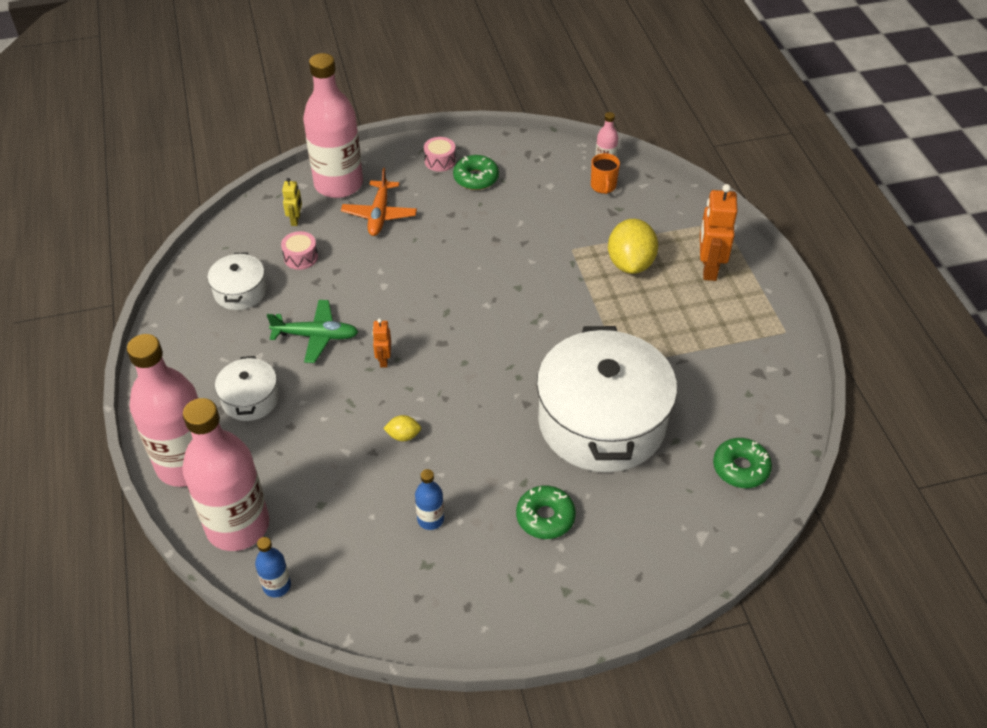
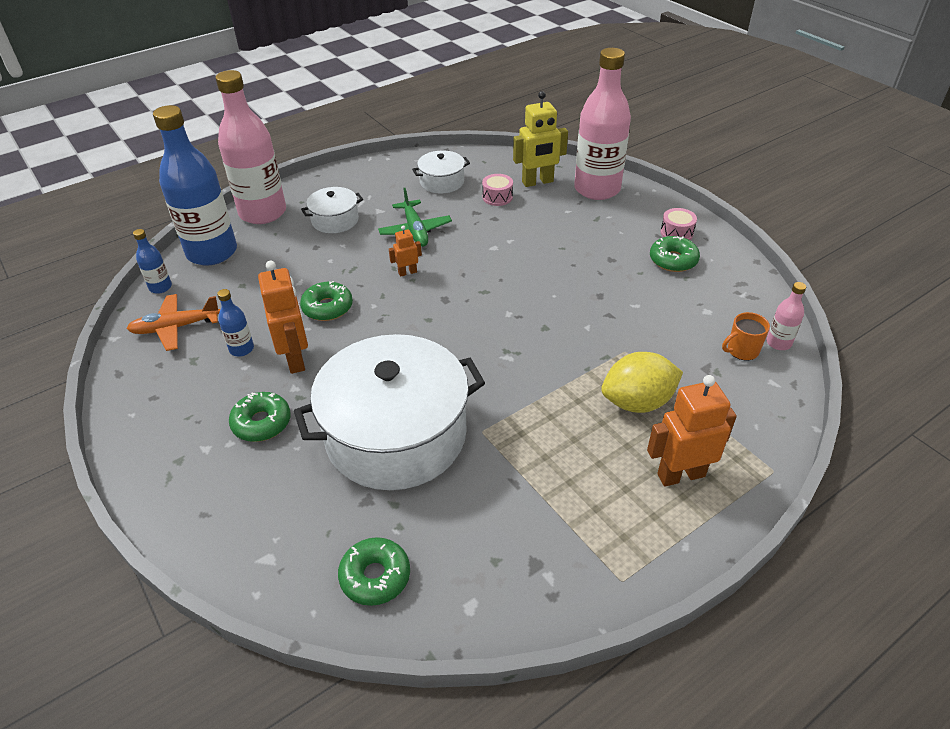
camera: 70 degrees right, 5 degrees down
pink bottle [182,398,269,551] -> blue bottle [153,105,237,265]
yellow robot [282,178,302,226] -> yellow robot [513,91,568,187], size x1.92
orange plane [341,168,417,236] -> orange plane moved to [127,294,220,351]
yellow lemon [383,415,421,441] -> green donut [300,281,353,321]
none -> orange robot [258,260,308,374]

